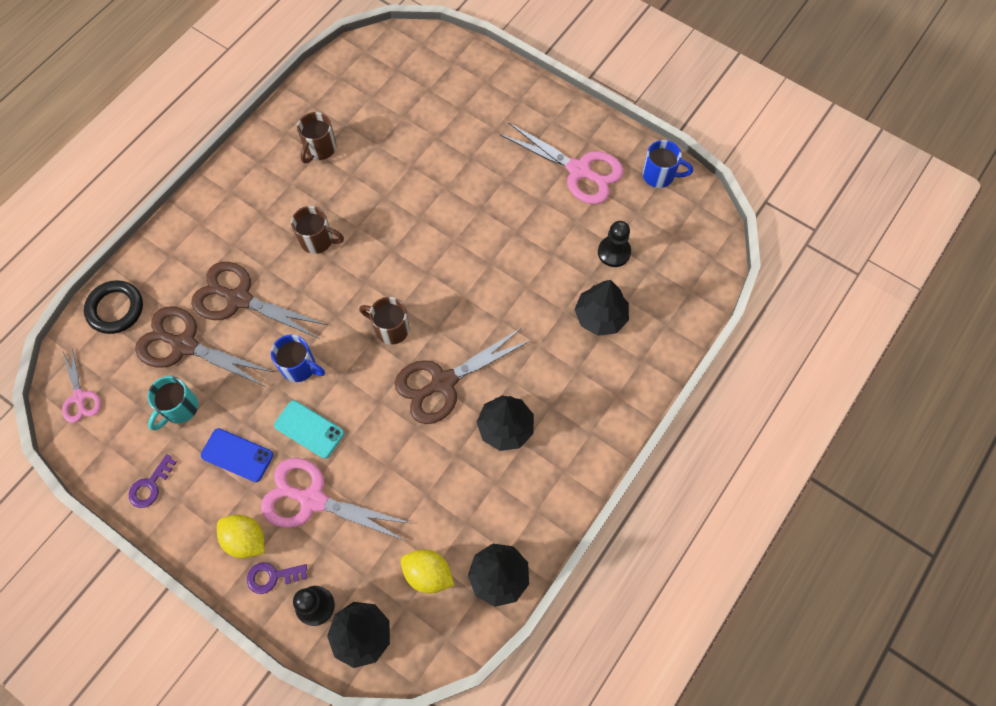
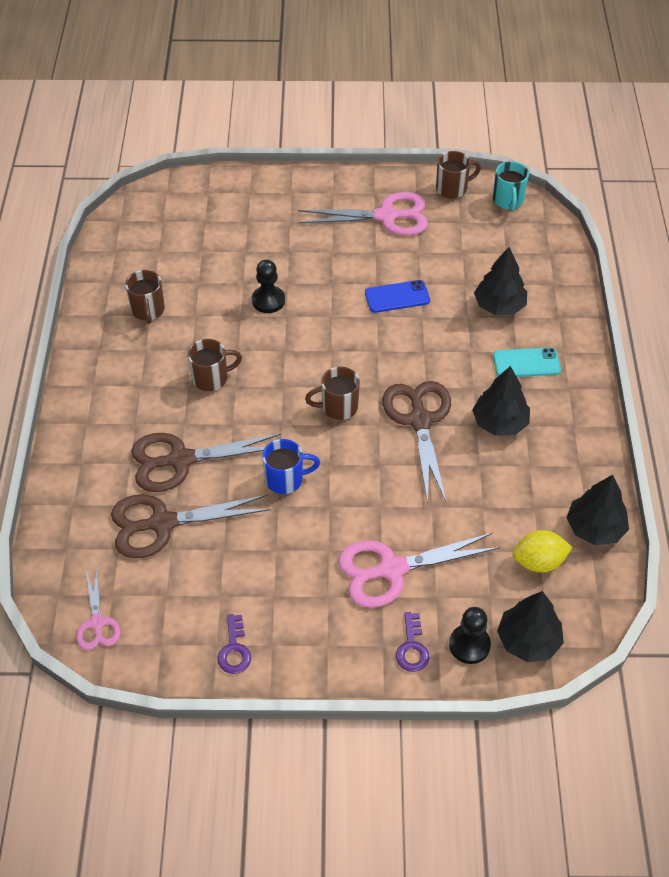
camera: 35 degrees left, 15 degrees down
pink scissors [62,349,101,423] -> pink scissors turned 45 degrees clockwise [76,567,120,650]
black ring [84,280,143,334] -> none
turquoise mug [148,376,198,430] -> turquoise mug moved to [493,161,529,211]
blue phone [201,428,273,482] -> blue phone moved to [365,280,430,313]
yellow lemon [217,515,265,558] -> none
purple key [247,562,308,594] -> purple key turned 45 degrees counterclockwise [396,612,429,672]
turquoise phone [274,400,344,459] -> turquoise phone moved to [493,348,561,377]
brown scissors [395,328,532,424] -> brown scissors turned 150 degrees clockwise [382,381,451,503]
black pawn [598,221,631,267] -> black pawn moved to [252,259,285,313]
blue mug [643,140,693,188] -> brown mug [436,151,481,198]

